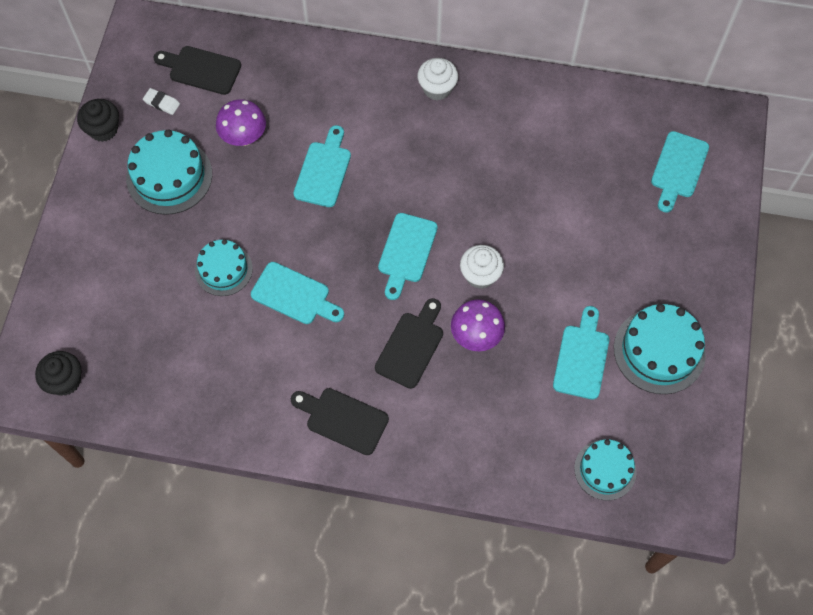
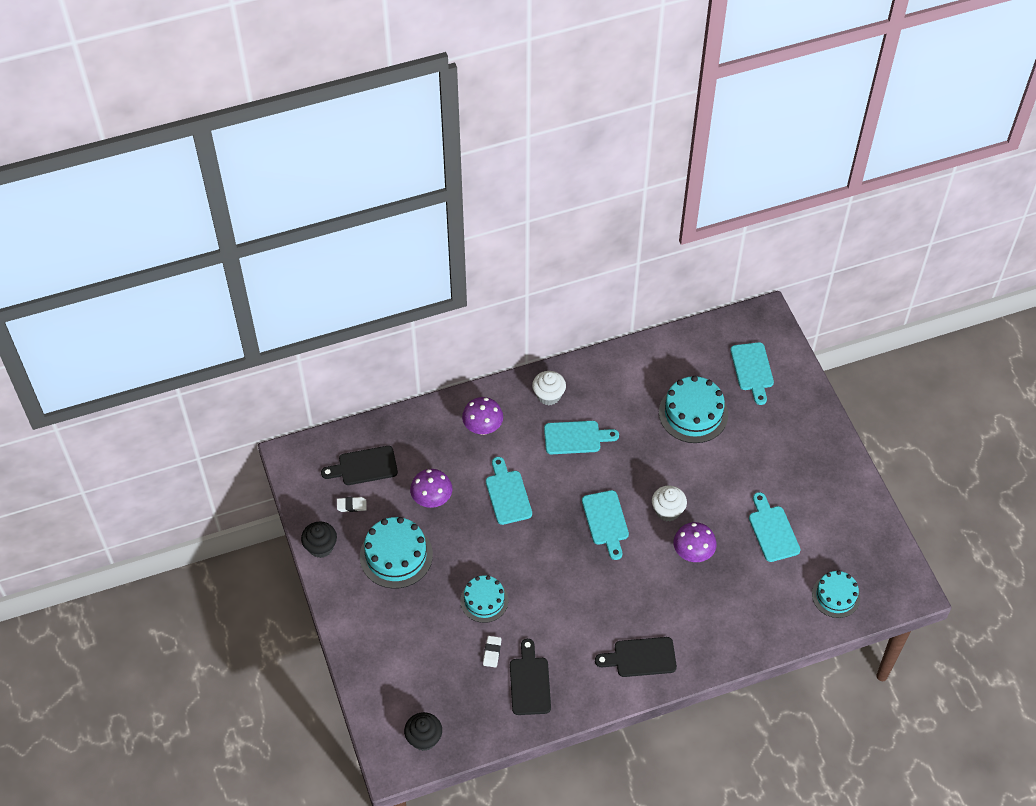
camera: 30 degrees left, 10 degrees down
turquoise cutting board [251,262,344,324] -> turquoise cutting board moved to [544,421,619,454]
black cutting board [375,298,443,389] -> black cutting board moved to [510,639,551,715]
turquoise cake [614,304,706,394] -> turquoise cake moved to [659,376,728,443]
none -> purple mushroom [462,397,503,435]
none -> white eraser [483,636,501,667]

